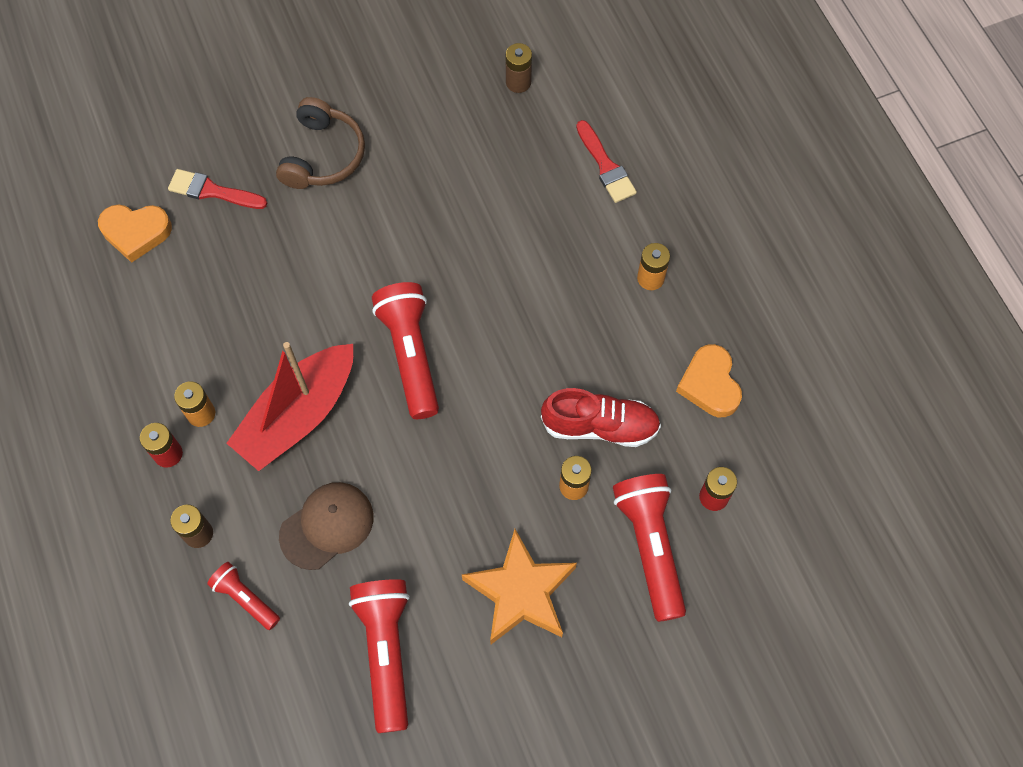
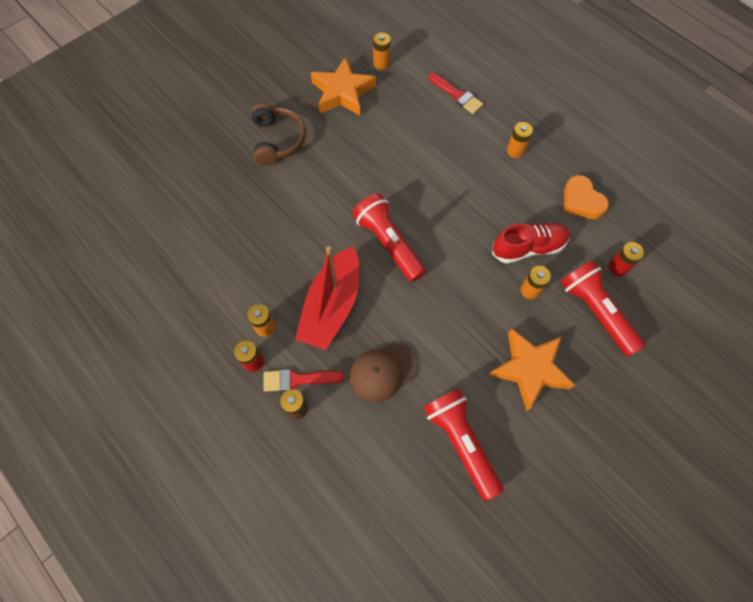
camera: 20 degrees left, 0 degrees up
orange heart [98,205,172,263] -> none
red brush [168,169,268,209] -> red brush moved to [263,369,345,392]
red flashlight [207,562,280,630] -> none
brown cap [279,482,373,570] -> brown cap turned 150 degrees counterclockwise [349,342,418,402]
brown battery [506,43,532,93] -> orange battery [373,33,391,70]
none -> orange star [311,57,376,116]

